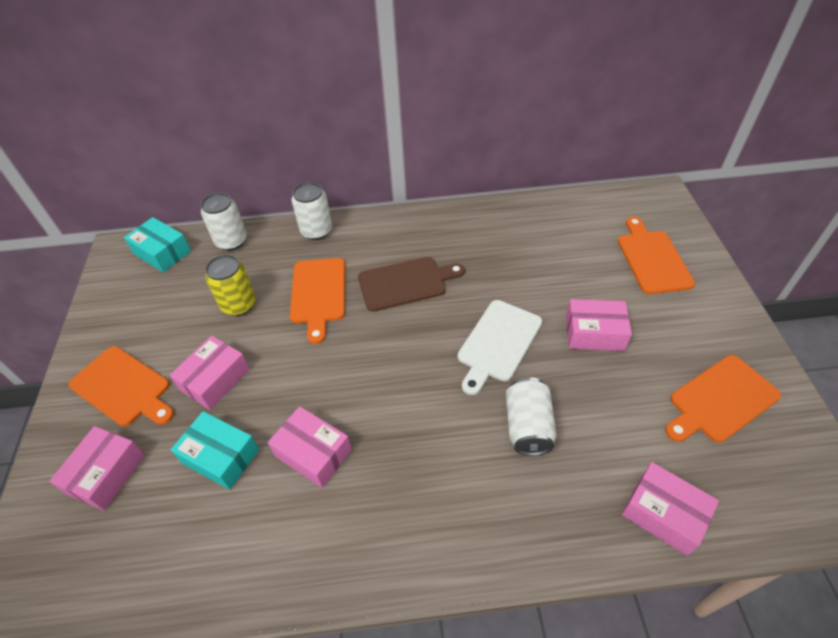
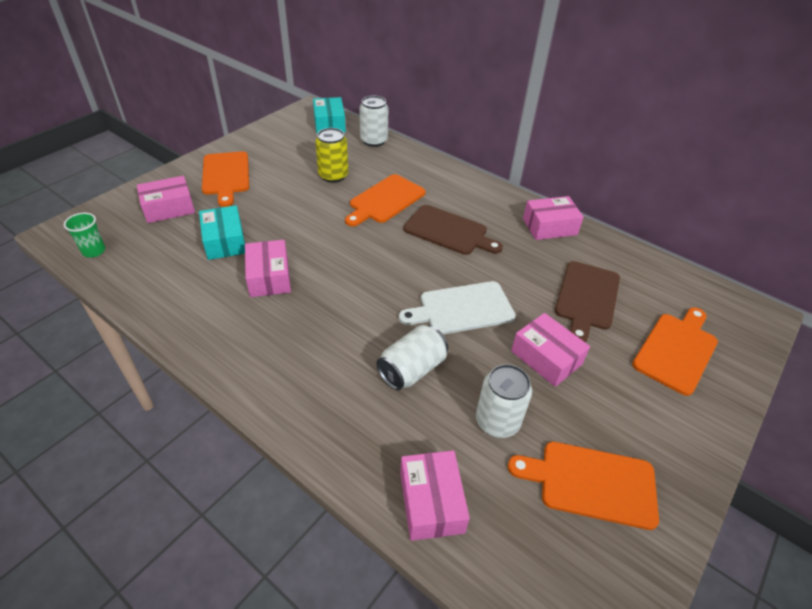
camera: 40 degrees right, 5 degrees down
pink box [170,336,250,410] -> pink box moved to [523,196,584,240]
white can [292,182,332,240] -> white can moved to [476,364,532,438]
none -> green cup [64,213,105,257]
none -> brown cutting board [555,261,620,342]

